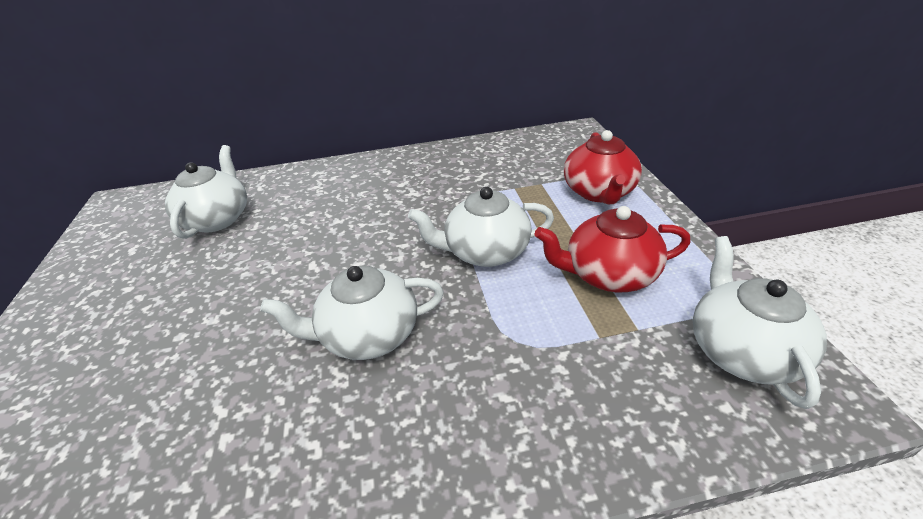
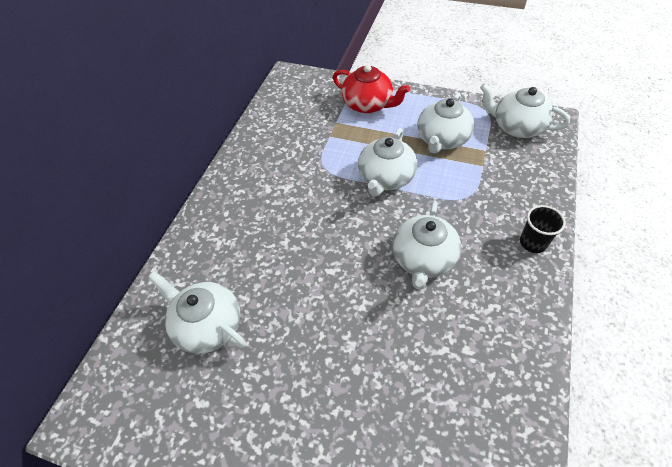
camera: 60 degrees left, 15 degrees up
red teapot [534,206,691,292] -> white teapot [418,92,474,154]
none -> black cup [520,205,566,253]

